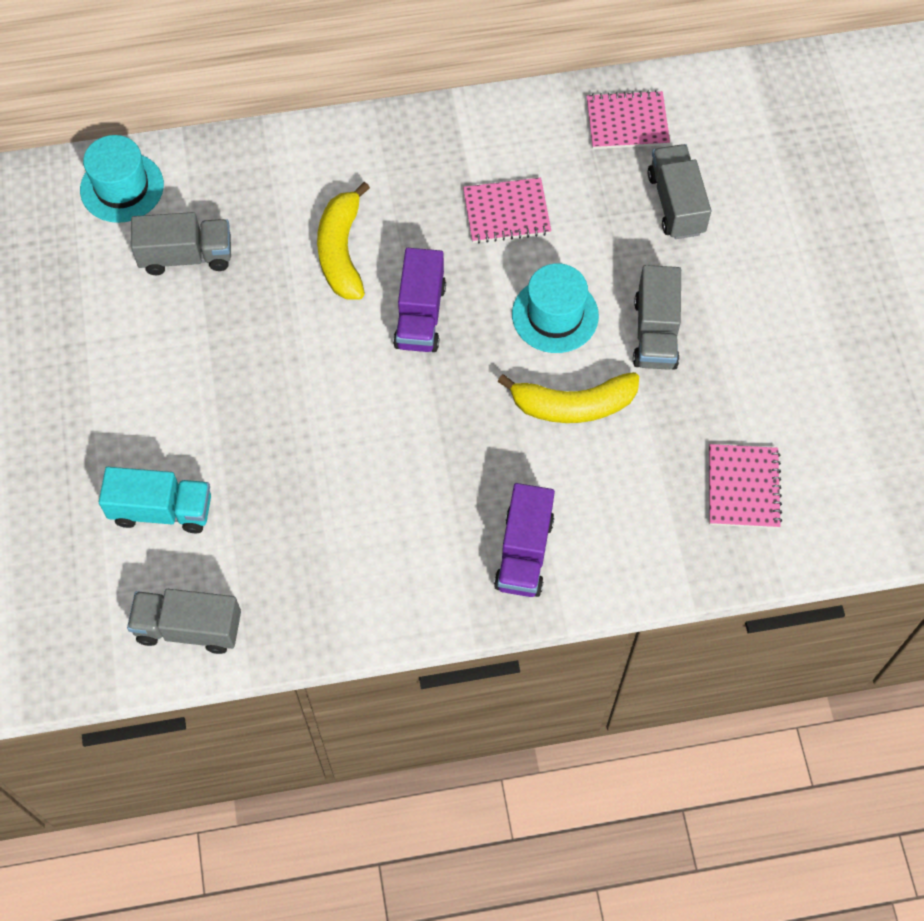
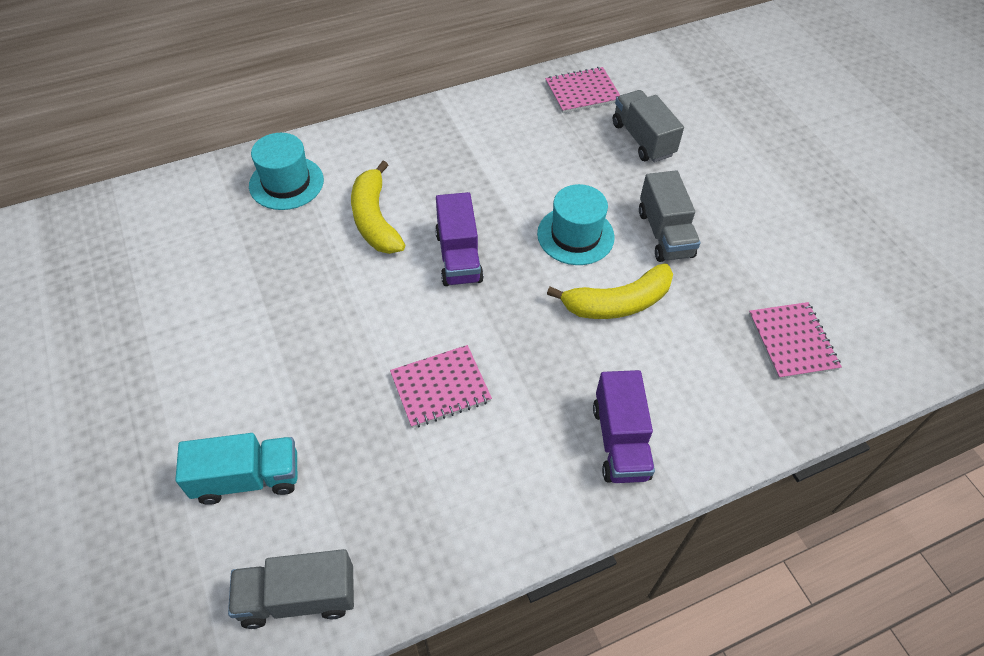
camera: 15 degrees left, 10 degrees down
turquoise hat [80,135,164,223] -> turquoise hat moved to [249,133,324,210]
grey truck [131,212,231,275] -> none
pink notebook [463,178,551,244] -> pink notebook moved to [390,345,492,428]

